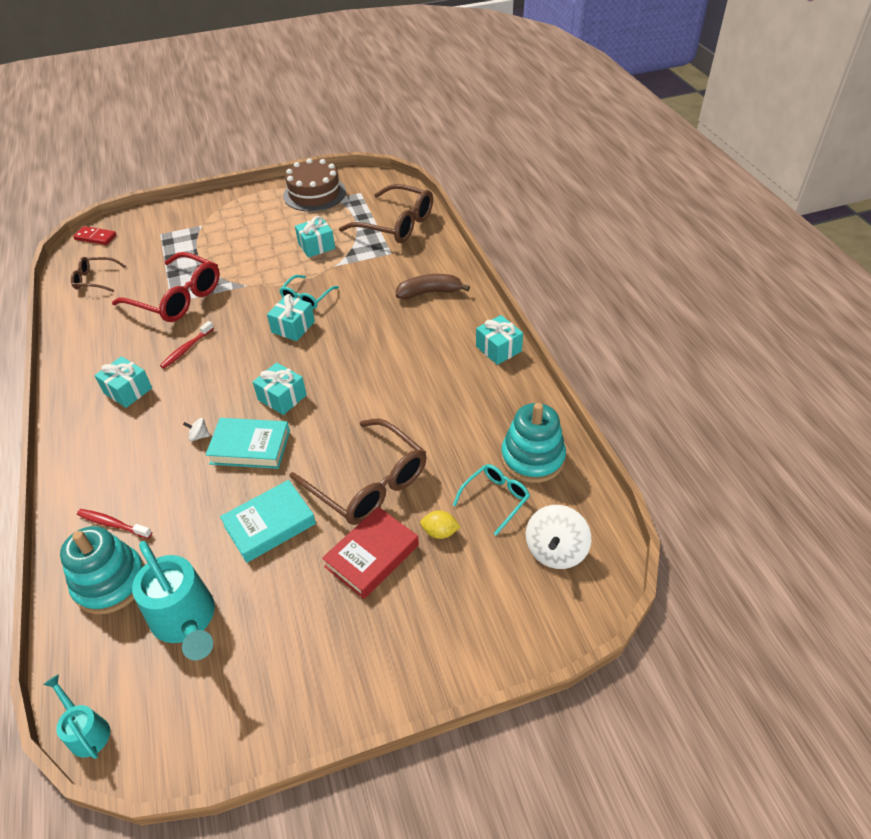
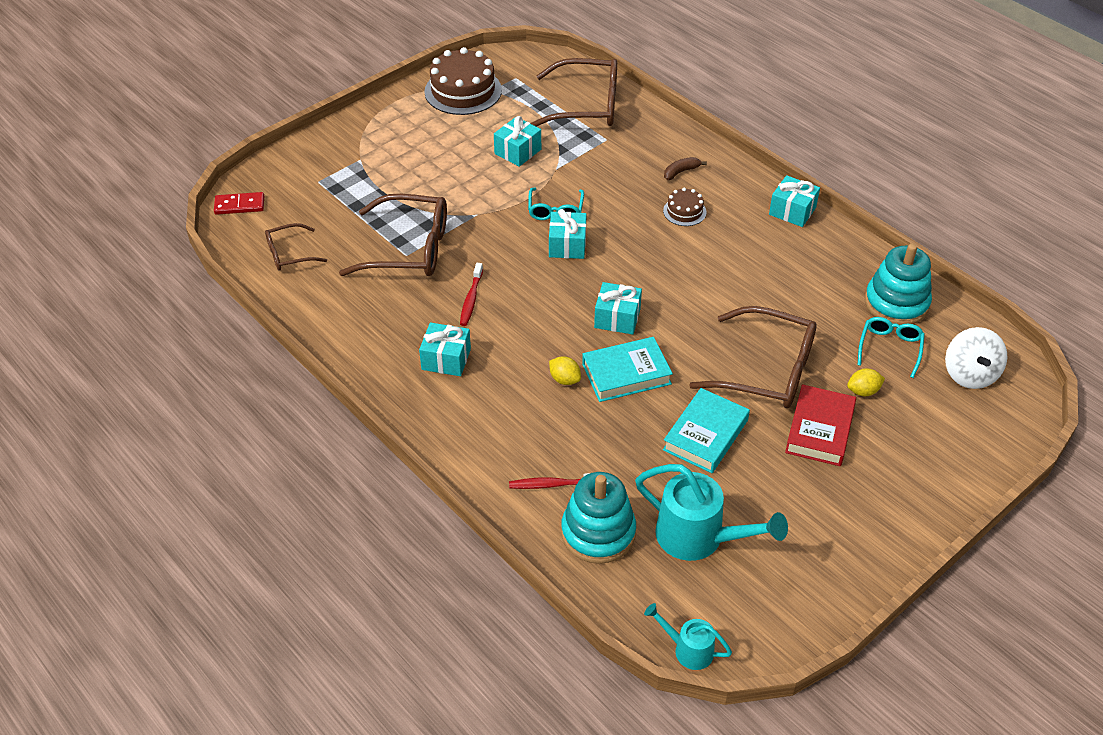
camera: 25 degrees left, 0 degrees up
red glasses [112,252,220,322] -> brown glasses [339,194,447,276]
white spinning top [183,418,210,441] -> yellow lemon [549,356,581,385]
brown banana [396,274,470,299] -> brown banana [664,157,707,180], size x0.59
none -> brown cake [663,188,706,226]

